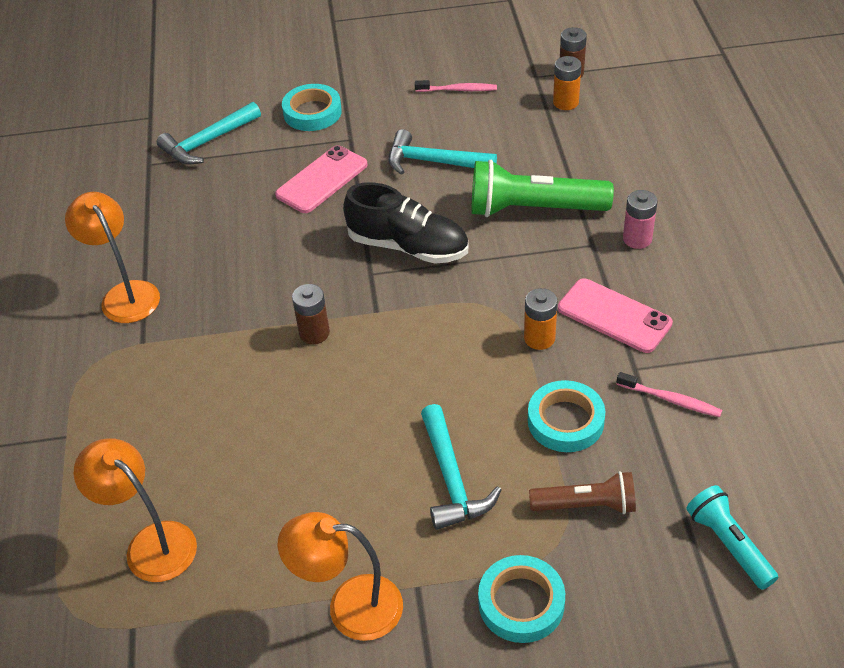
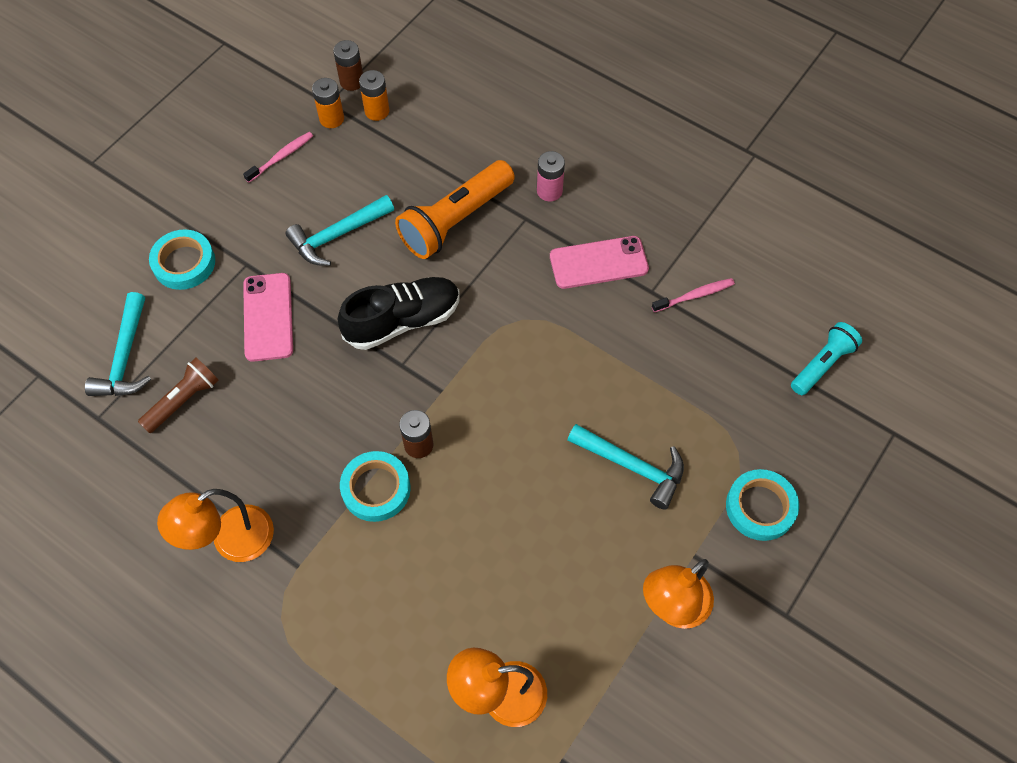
camera: 50 degrees left, 15 degrees up
orange lamp [65,192,160,323] -> orange lamp turned 45 degrees counterclockwise [157,489,274,562]
green flashlight [472,160,614,217] -> orange flashlight [395,160,515,259]
orange battery [524,288,558,350] -> orange battery moved to [312,78,344,128]
turquoise tape [528,380,605,452] -> turquoise tape moved to [340,451,410,522]
brown flashlight [529,471,636,514] -> brown flashlight moved to [138,358,219,433]
turquoise flashlight [686,485,778,590] -> turquoise flashlight turned 120 degrees clockwise [791,322,862,395]

